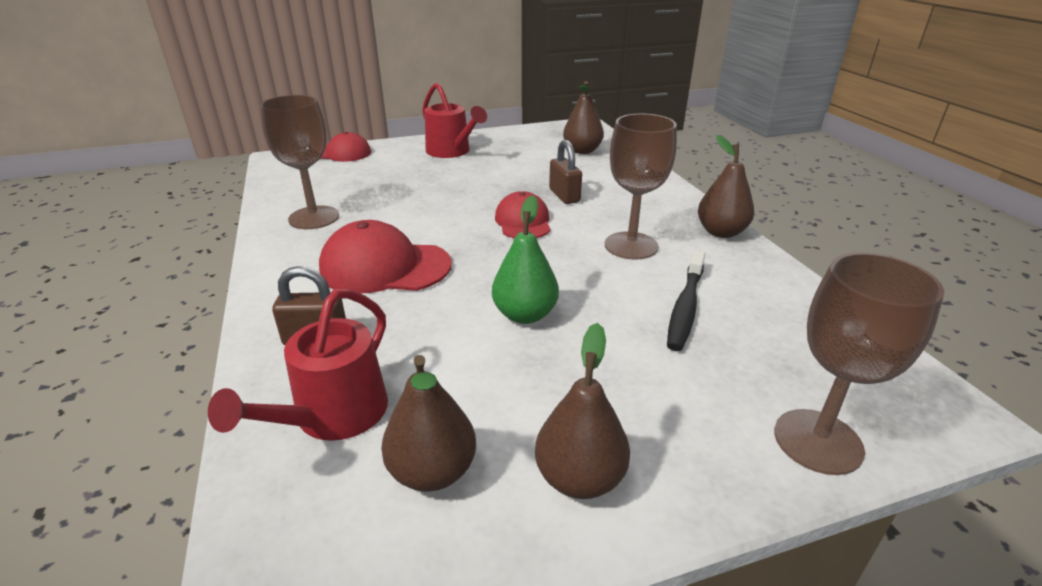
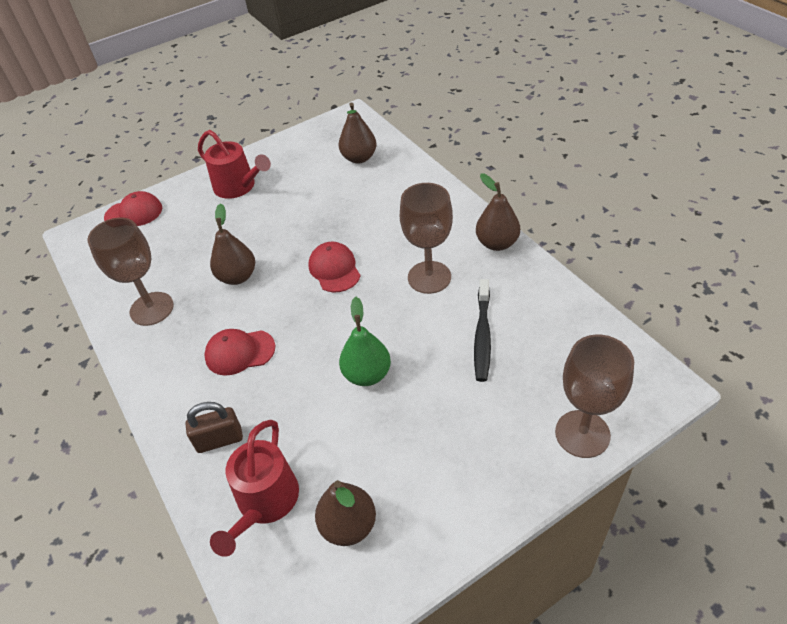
camera: 10 degrees left, 15 degrees up
red cap [319,220,452,293] -> red cap [204,329,275,376], size x0.65
brown pear [535,323,630,499] -> brown pear moved to [210,203,255,285]
brown padlock [549,140,582,204] -> none

